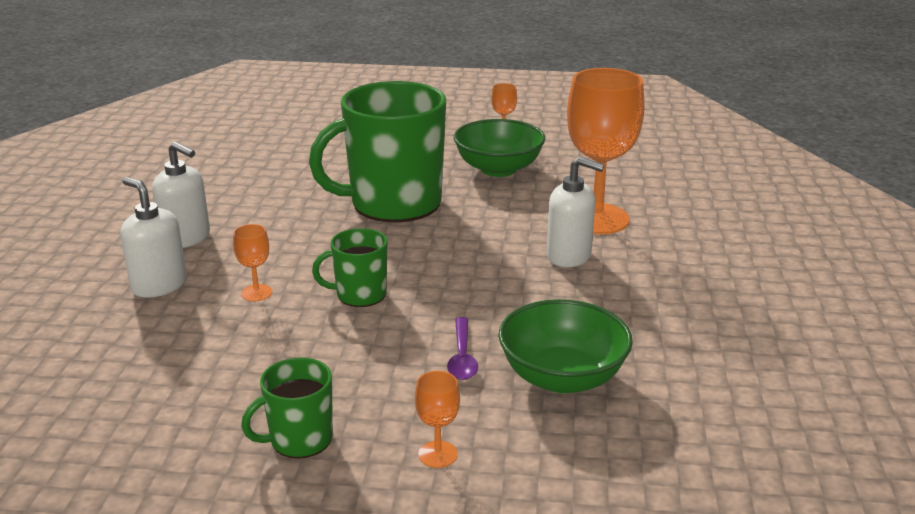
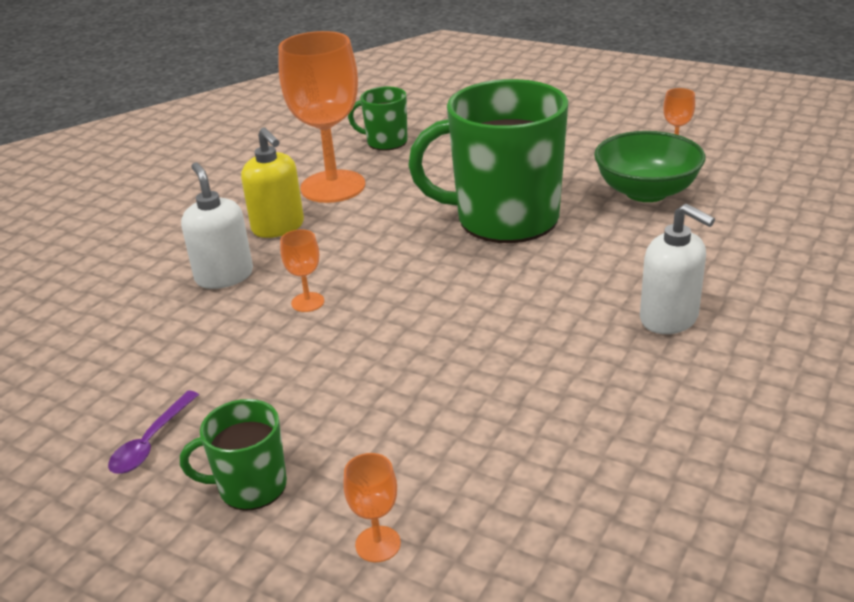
camera: 25 degrees right, 5 degrees up
white soap dispenser [152,142,210,248] -> yellow soap dispenser [241,127,304,238]
green mug [312,228,388,307] -> green mug moved to [348,86,408,151]
purple spoon [447,317,478,380] -> purple spoon moved to [108,391,199,474]
green bowl [498,299,633,393] -> none
orange goblet [567,68,644,234] -> orange goblet moved to [278,31,365,203]

